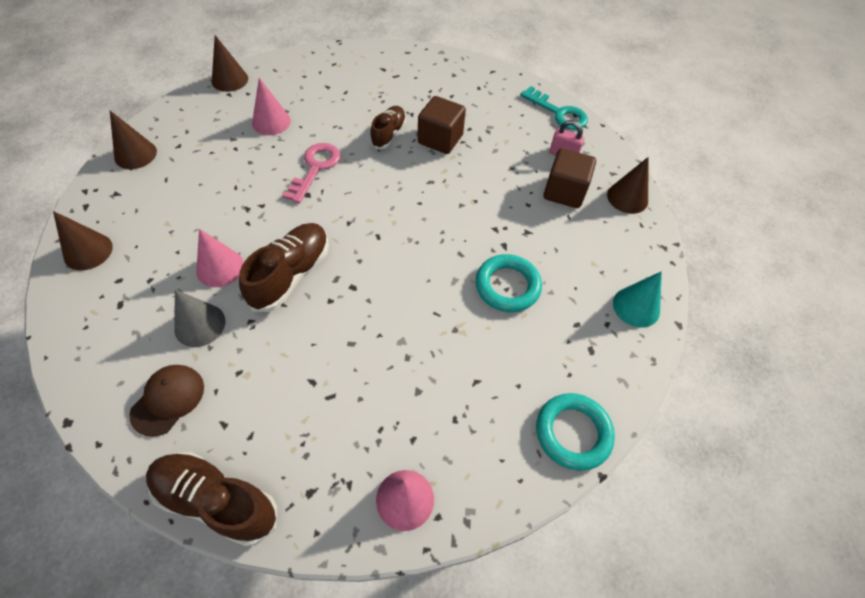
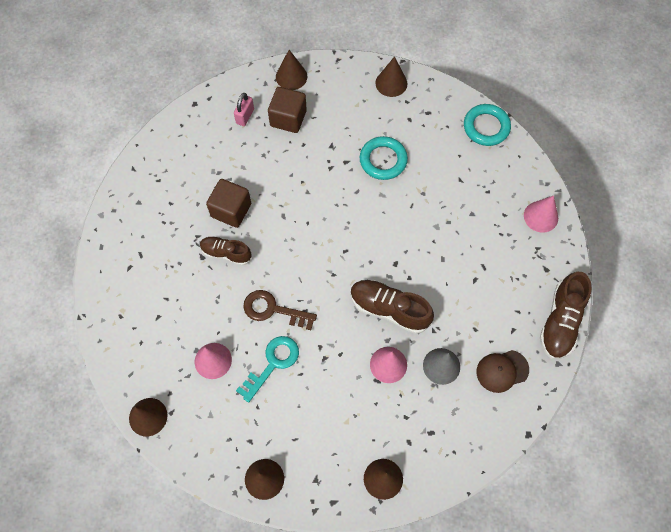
camera: 90 degrees left, 10 degrees up
brown cap [129,365,204,437] -> brown cap turned 45 degrees counterclockwise [477,350,529,393]
pink key [282,143,340,203] -> brown key [244,290,317,330]
turquoise key [520,86,588,130] -> turquoise key moved to [236,336,299,403]
turquoise cone [613,271,662,328] -> brown cone [375,56,407,97]

